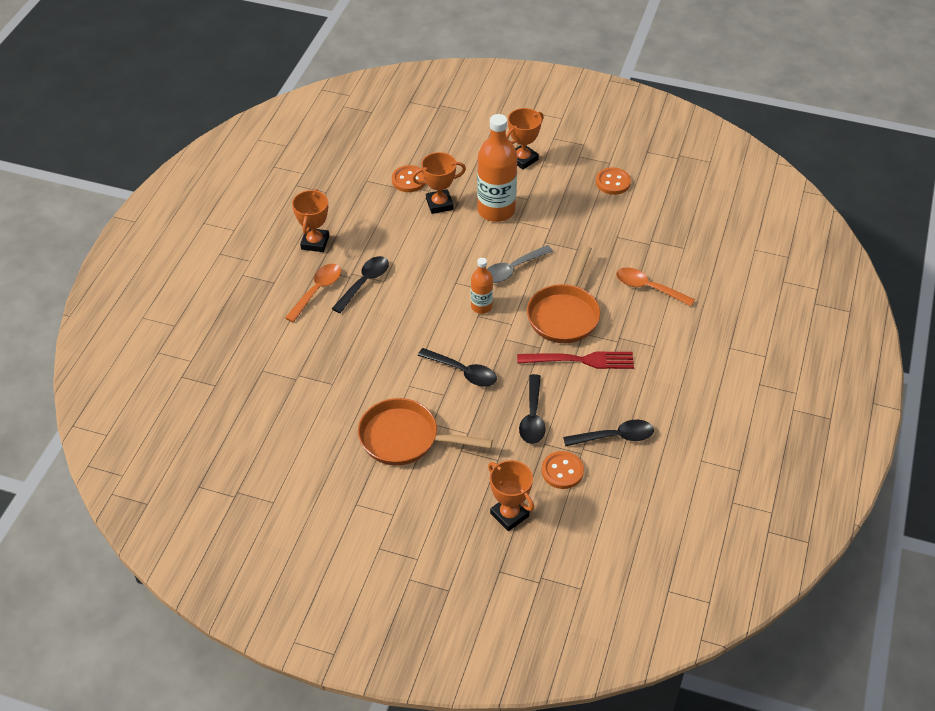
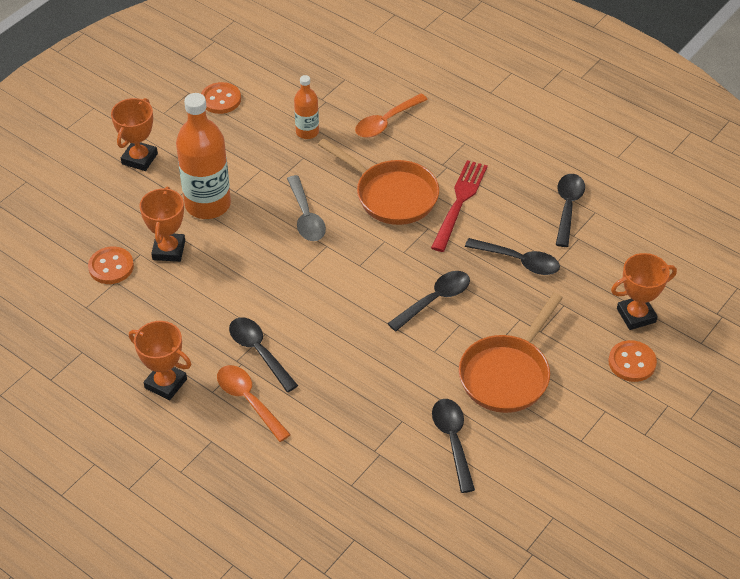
camera: 70 degrees left, 0 degrees up
orange bottle [471,258,493,314] -> orange bottle moved to [294,75,319,139]
orange trophy [506,108,544,170] -> orange trophy turned 45 degrees clockwise [111,98,158,171]
orange button [541,451,584,489] -> orange button moved to [608,340,657,382]
none -> black spoon [432,399,475,493]

